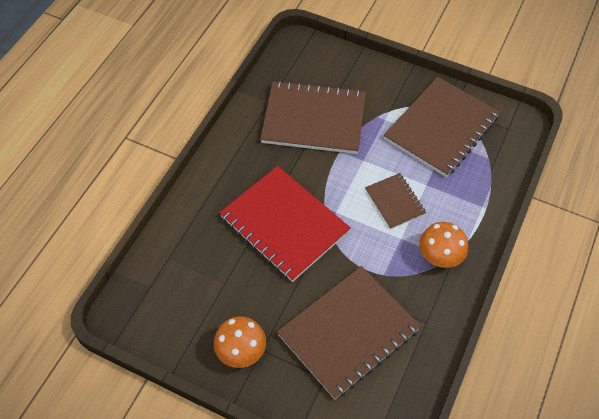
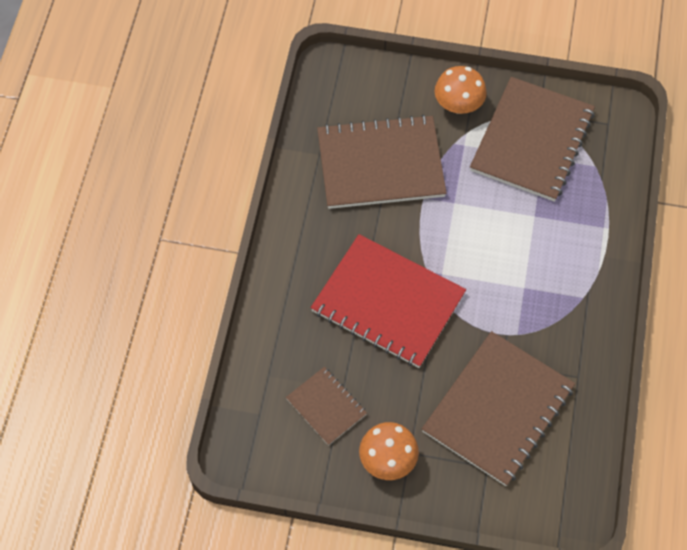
camera: 15 degrees left, 5 degrees up
brown notebook [365,173,426,229] -> brown notebook moved to [286,367,367,446]
orange mushroom [419,222,468,268] -> orange mushroom moved to [435,66,487,114]

